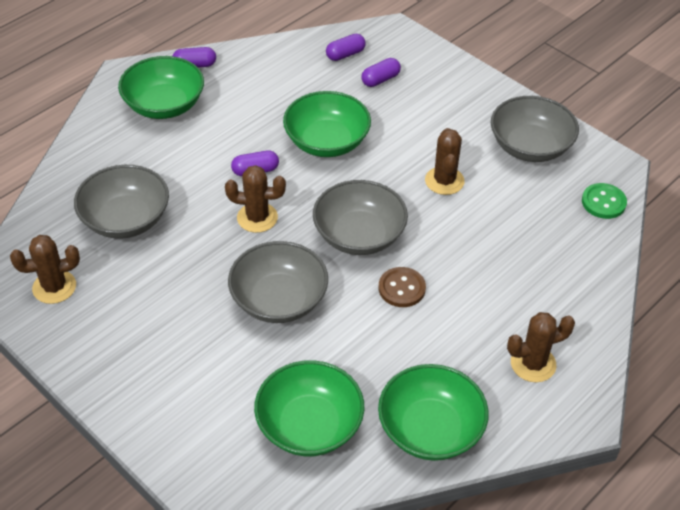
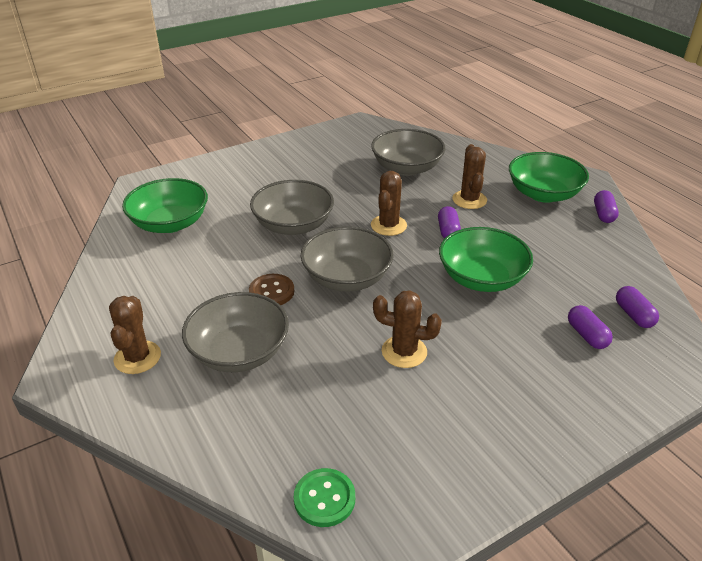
camera: 105 degrees right, 10 degrees down
brown cactus [10,235,80,304] -> brown cactus moved to [452,144,487,209]
green bowl [378,364,489,461] -> none
grey bowl [491,96,579,162] -> grey bowl moved to [182,292,289,372]

